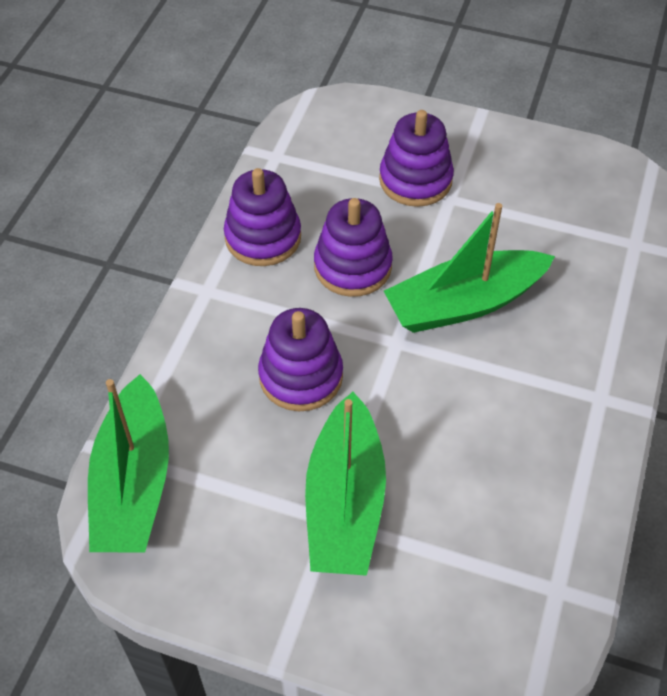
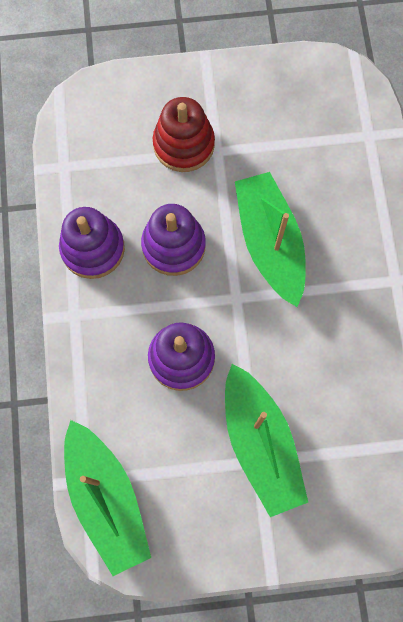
camera: 25 degrees left, 20 degrees up
purple stacking toy [379,110,454,207] -> red stacking toy [153,97,215,172]
green boat [384,203,555,333] -> green boat turned 120 degrees clockwise [235,172,306,307]

